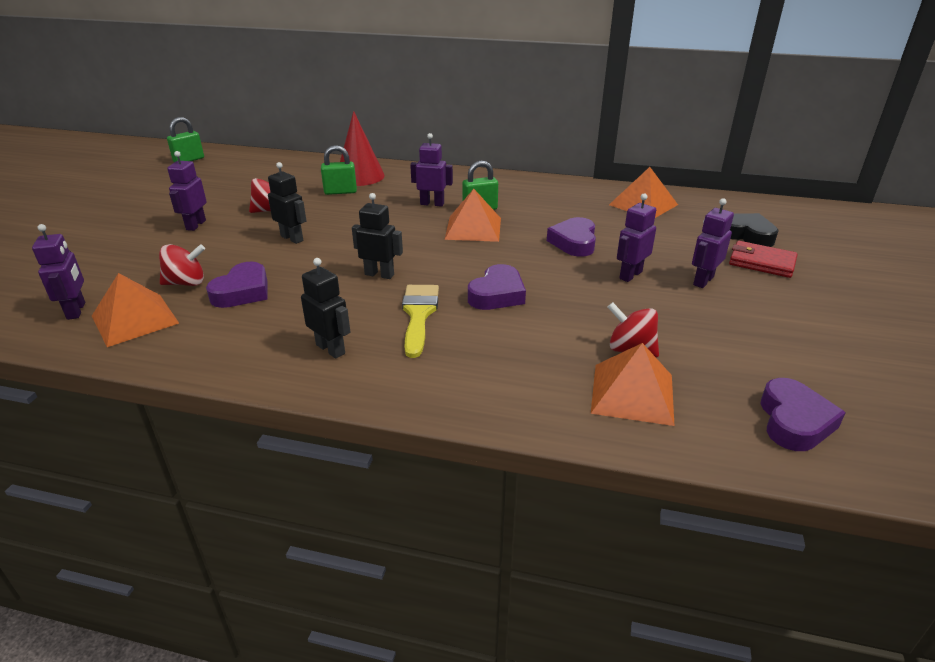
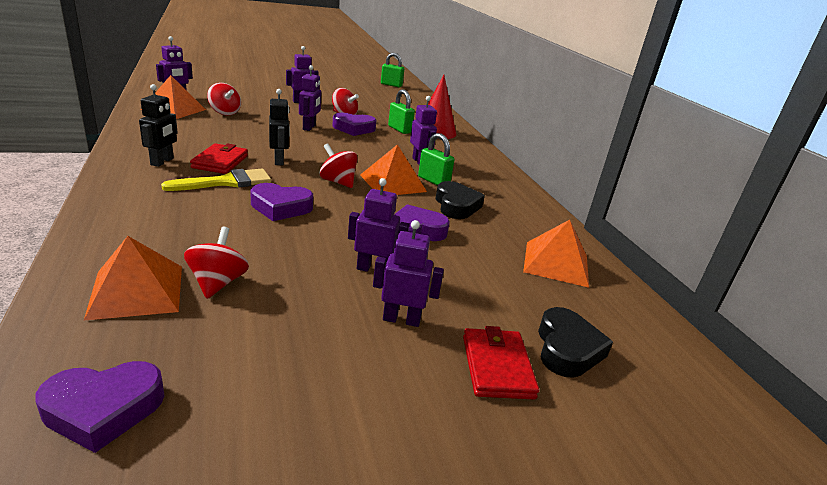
camera: 55 degrees right, 5 degrees down
purple heart [206,262,268,308] -> purple heart moved to [332,113,376,136]
black robot [268,162,306,244] -> purple robot [299,65,321,131]
none -> red wallet [190,143,248,174]
none -> red spinning top [319,143,358,188]
none -> black heart [436,181,485,219]

